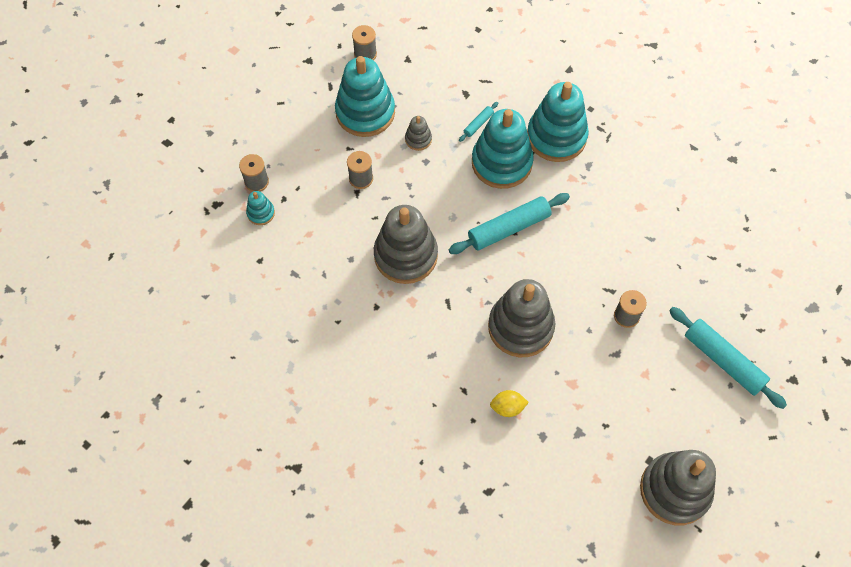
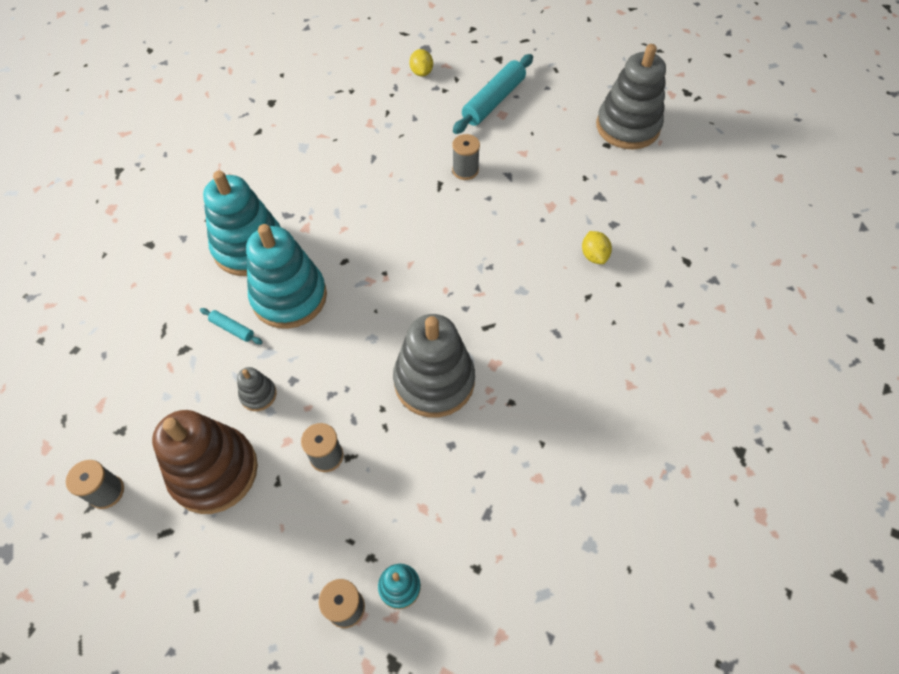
camera: 100 degrees left, 5 degrees down
turquoise stacking toy [335,56,395,137] -> brown stacking toy [152,410,258,514]
turquoise rolling pin [449,193,570,254] -> none
grey stacking toy [488,279,555,357] -> none
none -> yellow lemon [409,49,433,76]

